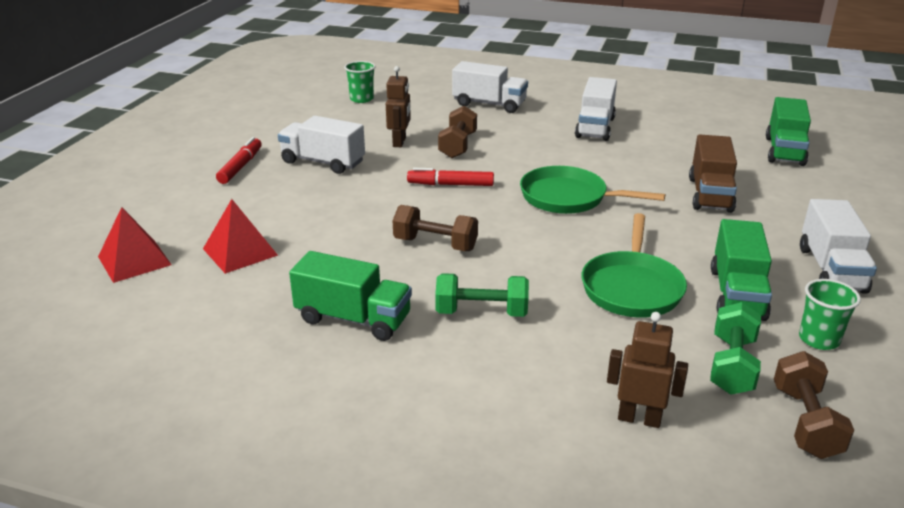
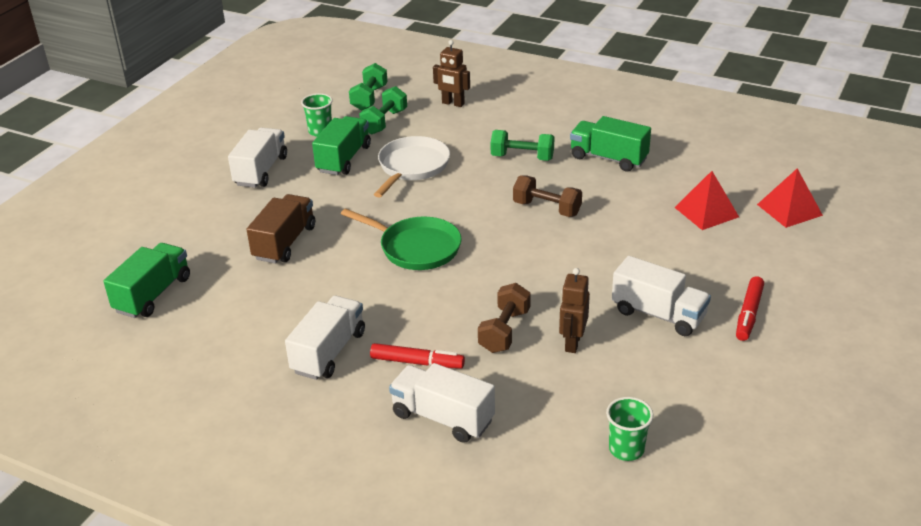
camera: 170 degrees left, 5 degrees up
red marker [407,168,494,186] -> red marker moved to [370,343,465,369]
green pan [581,213,687,318] -> white pan [374,136,450,198]
brown dumbbell [774,351,854,459] -> green dumbbell [349,63,388,110]

